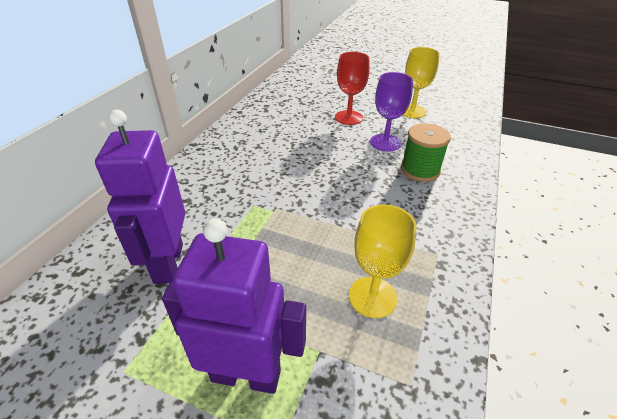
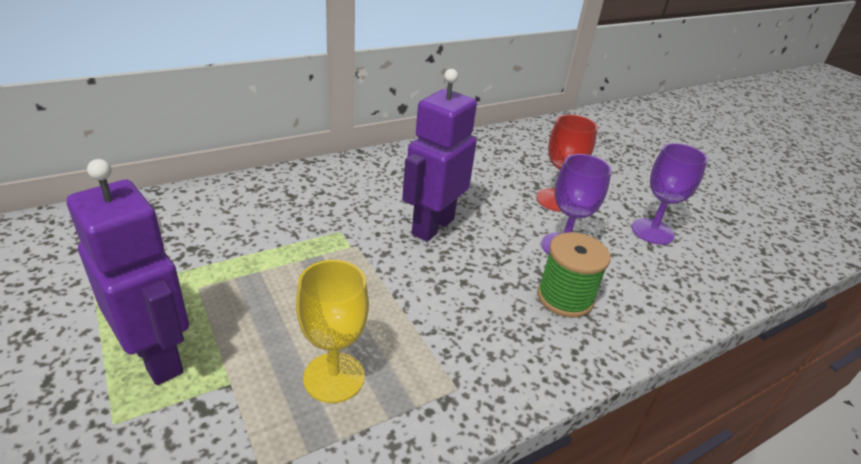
camera: 35 degrees right, 5 degrees down
purple robot [95,110,185,284] -> purple robot moved to [402,69,477,242]
yellow goblet [403,47,440,118] -> purple goblet [632,143,708,245]

